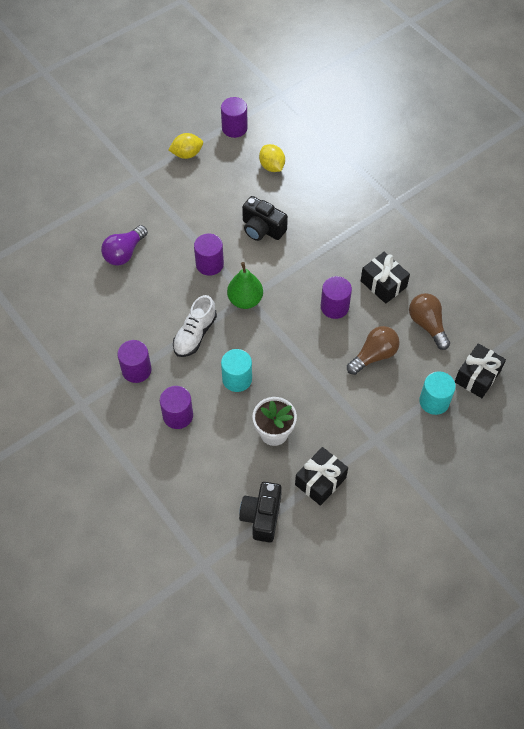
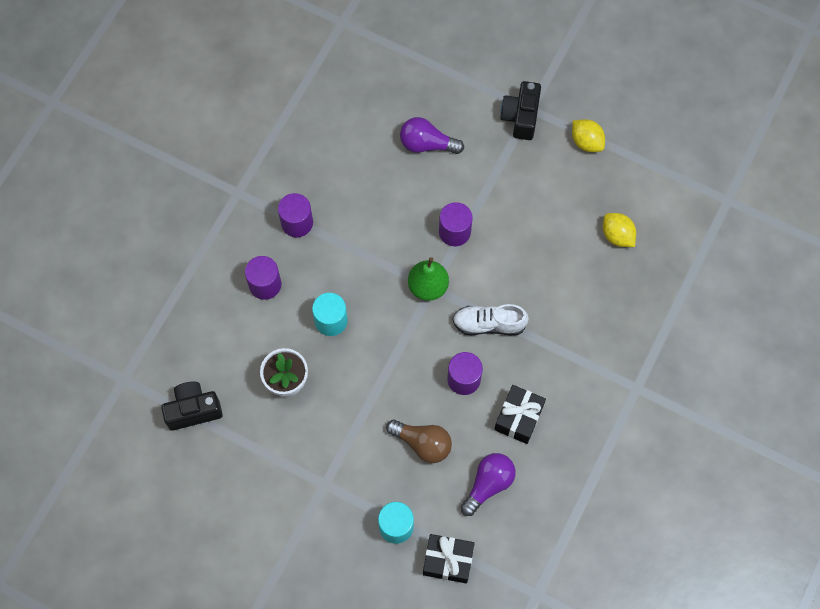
camera: 65 degrees right, 10 degrees up
white shoe [173,295,217,357] -> white shoe moved to [452,304,529,335]
purple cylinder [221,97,248,138] -> none
black camera [242,196,288,241] -> black camera moved to [500,81,541,140]
yellow lemon [259,144,285,172] -> yellow lemon turned 75 degrees counterclockwise [603,213,636,247]
black gift [295,447,348,506] -> none
brown light bulb [409,293,450,350] -> purple light bulb [461,453,516,516]

